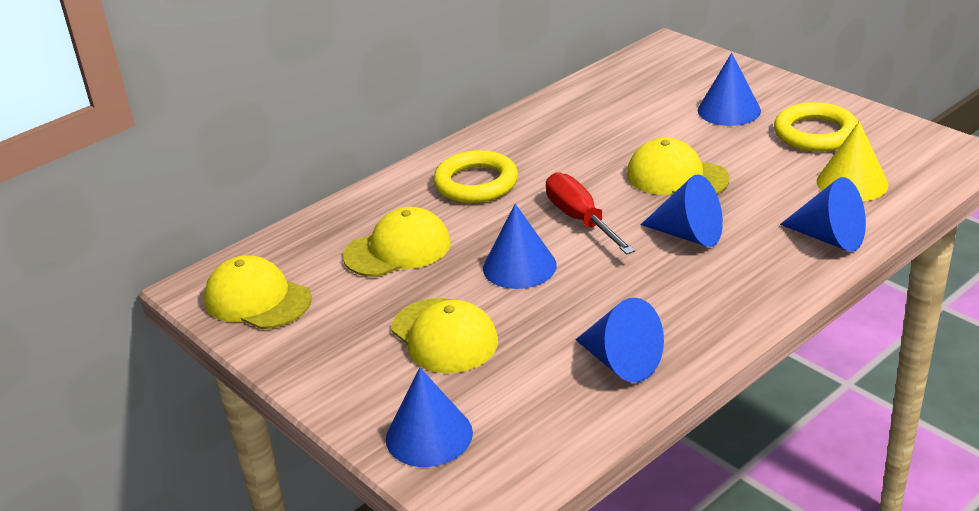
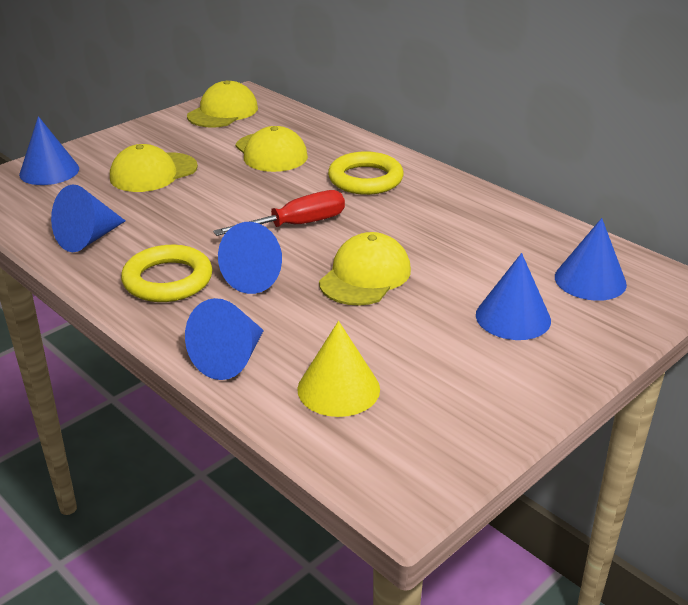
camera: 85 degrees right, 0 degrees up
blue cone [483,204,557,289] -> blue cone moved to [555,218,627,301]
yellow ring [774,102,858,152] -> yellow ring moved to [121,245,212,302]

